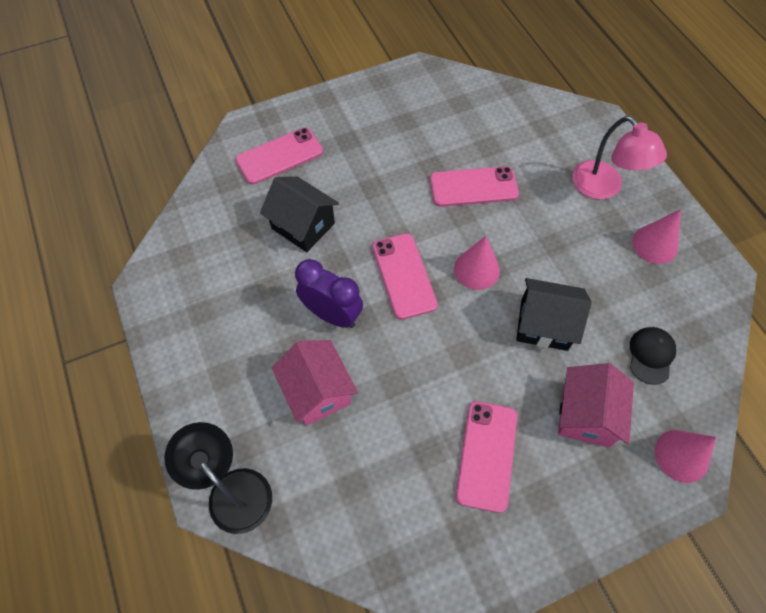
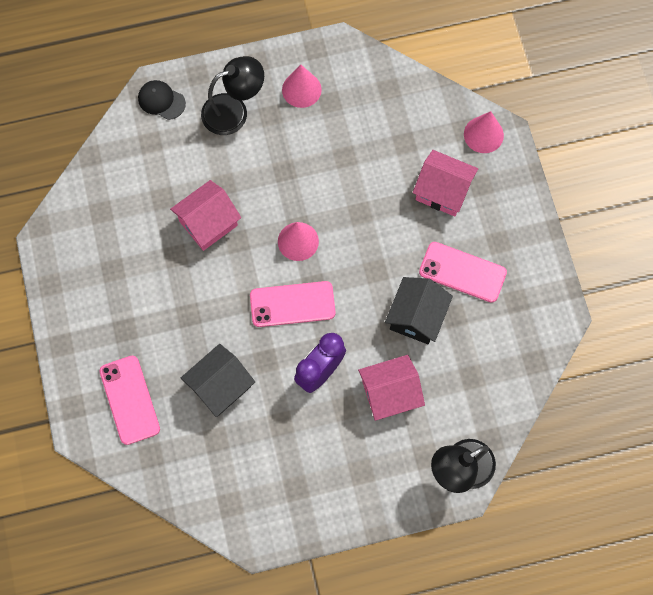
camera: 80 degrees left, 10 degrees up
pink phone [430,166,519,207] -> pink house [170,180,241,251]
black house [516,278,592,351] -> black house moved to [385,277,453,344]
pink lamp [572,116,667,200] -> black lamp [201,56,264,135]
black cap [630,327,676,385] -> black cap moved to [138,80,186,120]

